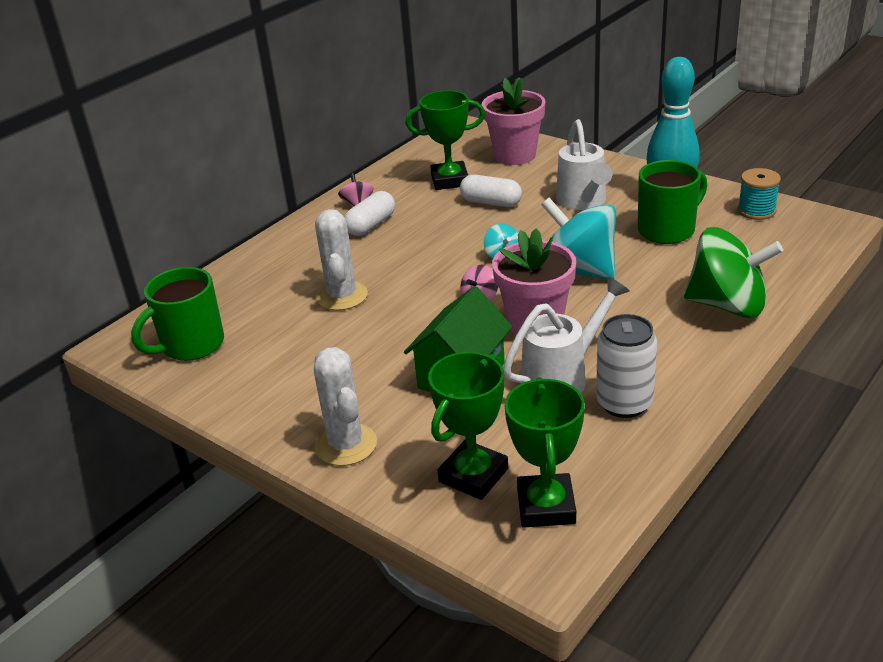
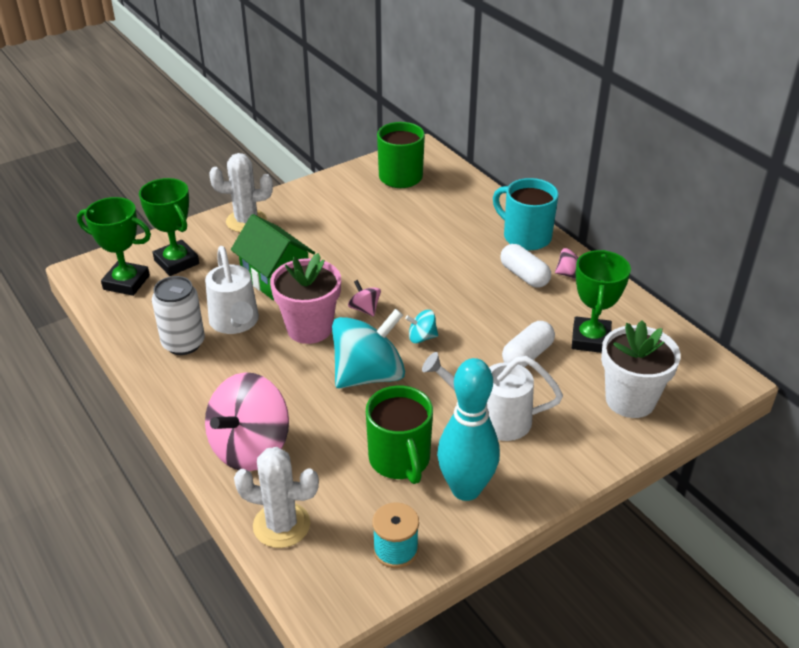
camera: 105 degrees right, 5 degrees up
white cactus [315,209,368,310] -> white cactus moved to [234,447,319,548]
pink flower pot [482,77,545,165] -> white flower pot [601,320,681,418]
green spinning top [684,227,783,318] -> pink spinning top [205,372,289,471]
none -> turquoise mug [493,178,559,250]

